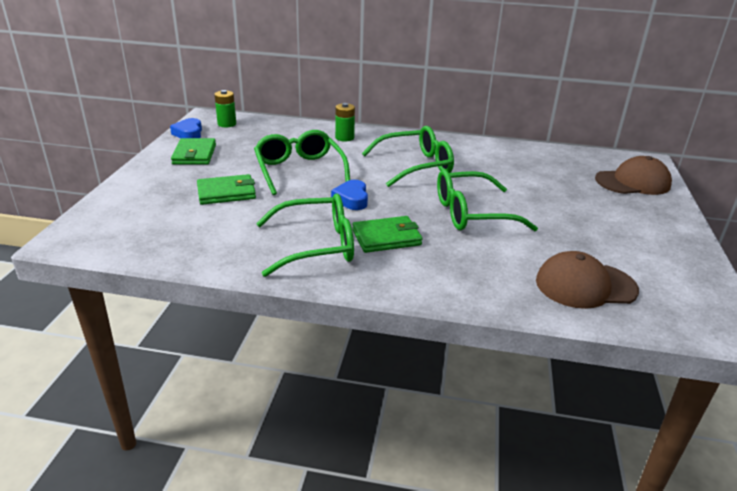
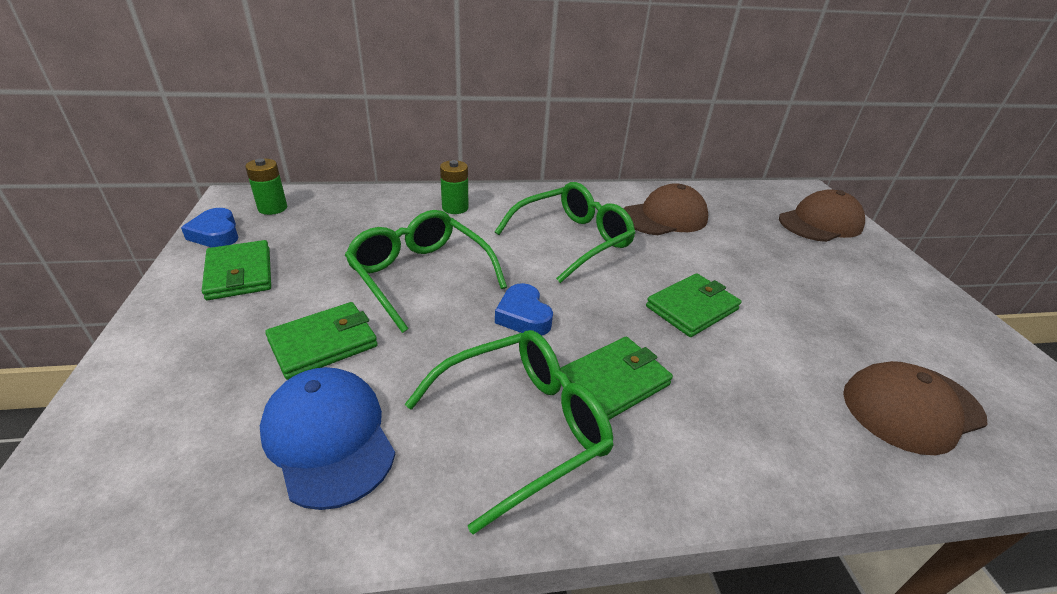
camera: 20 degrees left, 5 degrees up
green glasses [437,170,538,231] -> green wallet [646,273,741,337]
none -> blue cap [260,367,395,510]
none -> brown cap [623,183,708,235]

